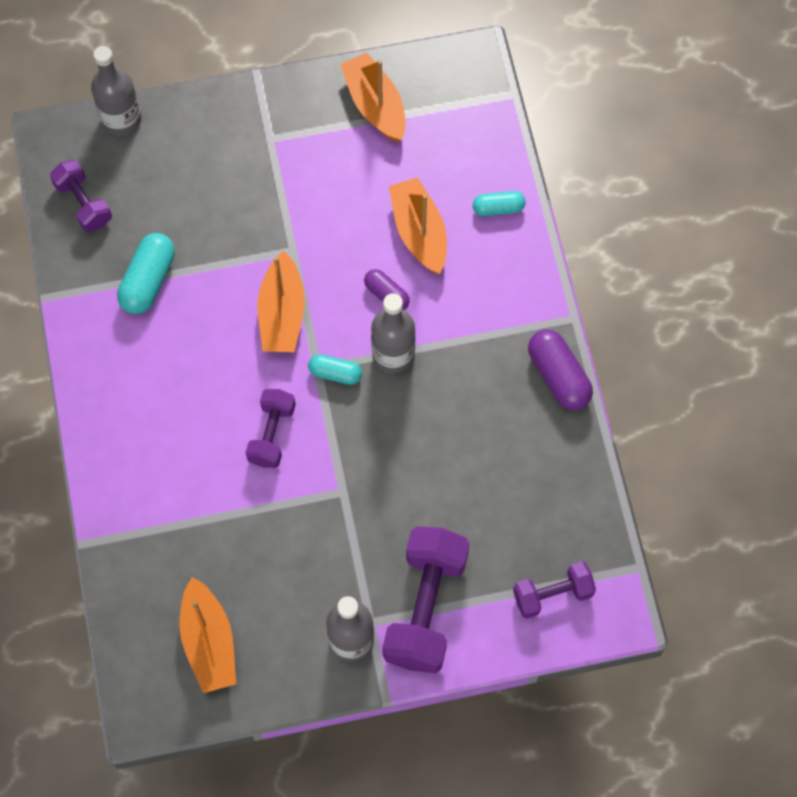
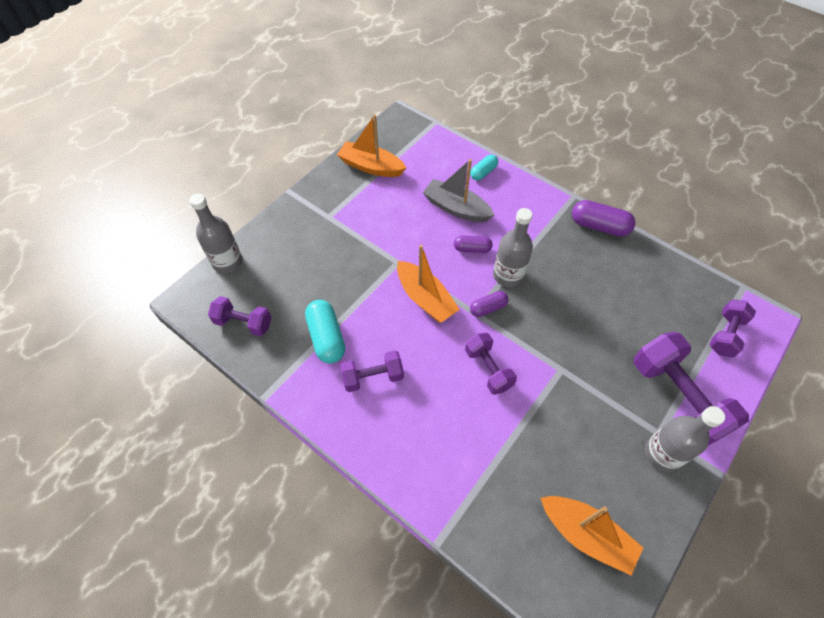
camera: 40 degrees left, 10 degrees down
turquoise capsule [308,354,362,385] -> purple capsule [470,291,508,317]
orange boat [389,177,447,274] -> grey boat [423,159,494,222]
none -> purple dumbbell [340,351,404,392]

